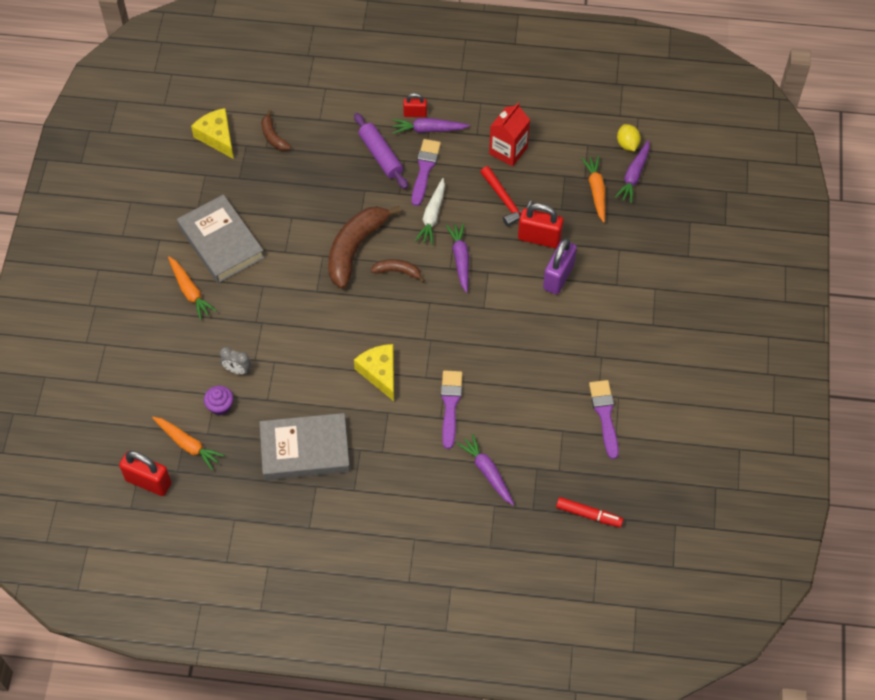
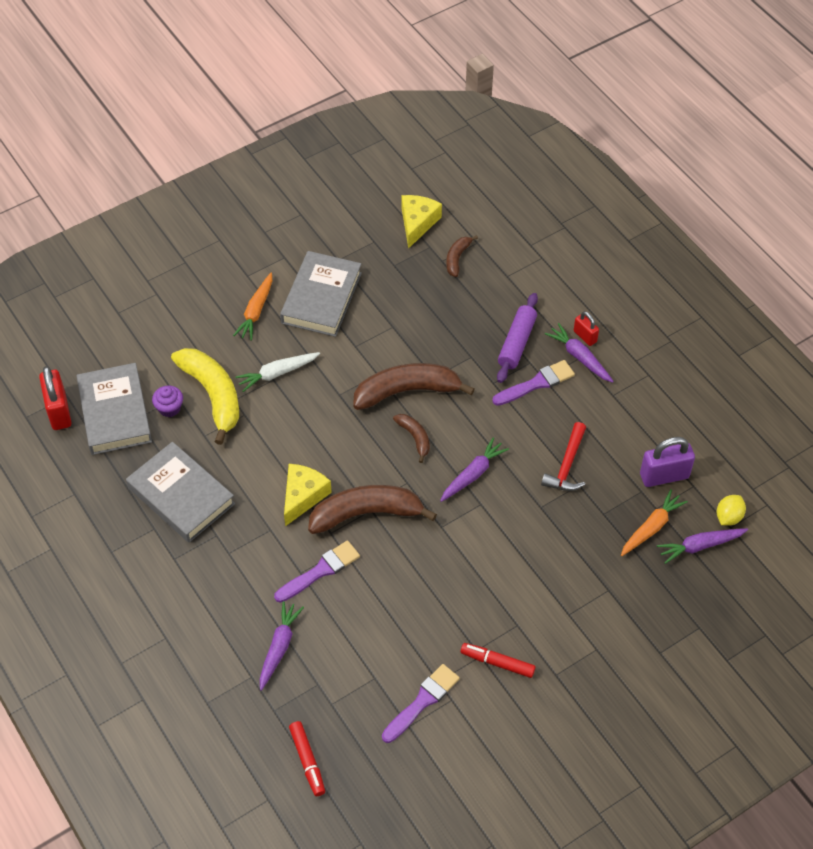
camera: 50 degrees right, 5 degrees down
orange carrot [152,417,225,470] -> grey book [77,363,152,455]
grey clock [220,347,251,375] -> yellow banana [171,348,239,445]
white carrot [415,178,445,245] -> white carrot moved to [235,352,320,392]
red carton [489,103,530,167] -> none
red padlock [518,203,563,248] -> none
purple padlock [543,238,577,295] -> purple padlock moved to [640,437,695,487]
none -> brown banana [308,485,437,534]
none -> red marker [461,643,536,678]

